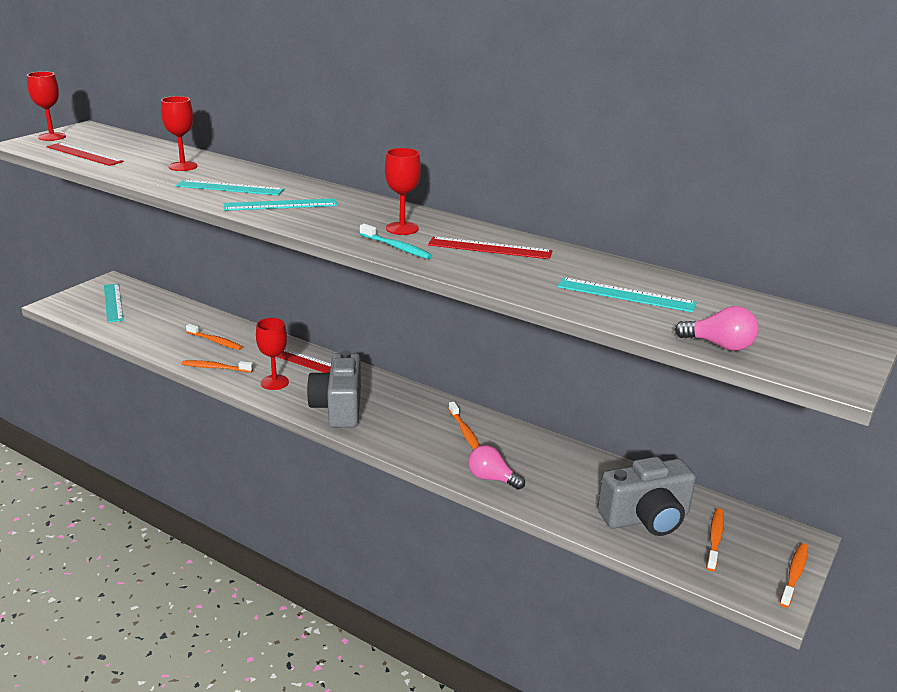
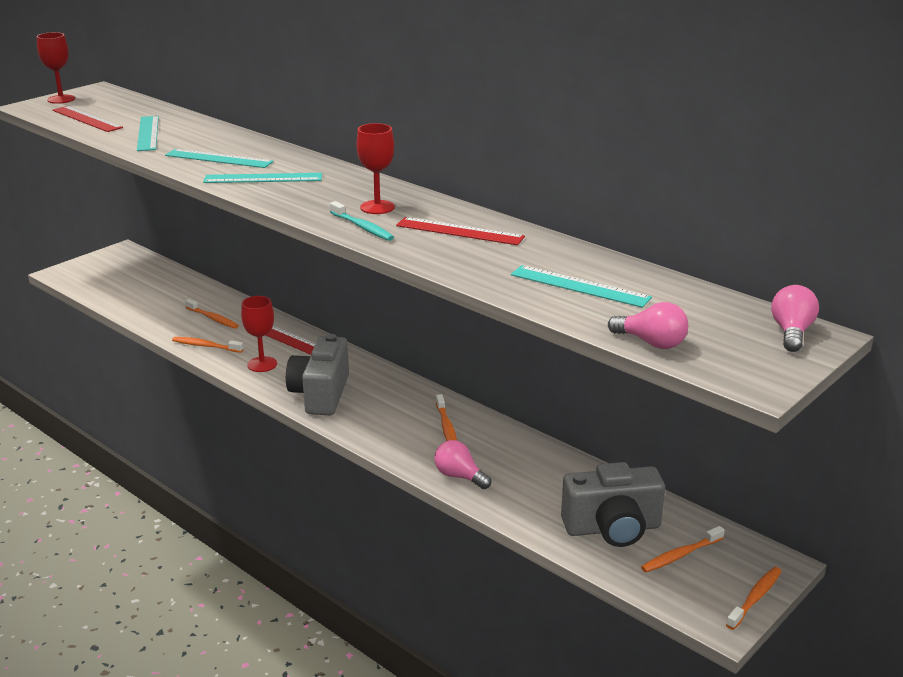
camera: 10 degrees right, 0 degrees up
turquoise ruler [104,283,123,323] -> turquoise ruler moved to [137,116,159,151]
red goblet [161,96,198,171] -> none
orange toothbrush [707,508,724,571] -> orange toothbrush turned 150 degrees counterclockwise [641,526,725,572]
none -> pink light bulb [771,285,819,352]

